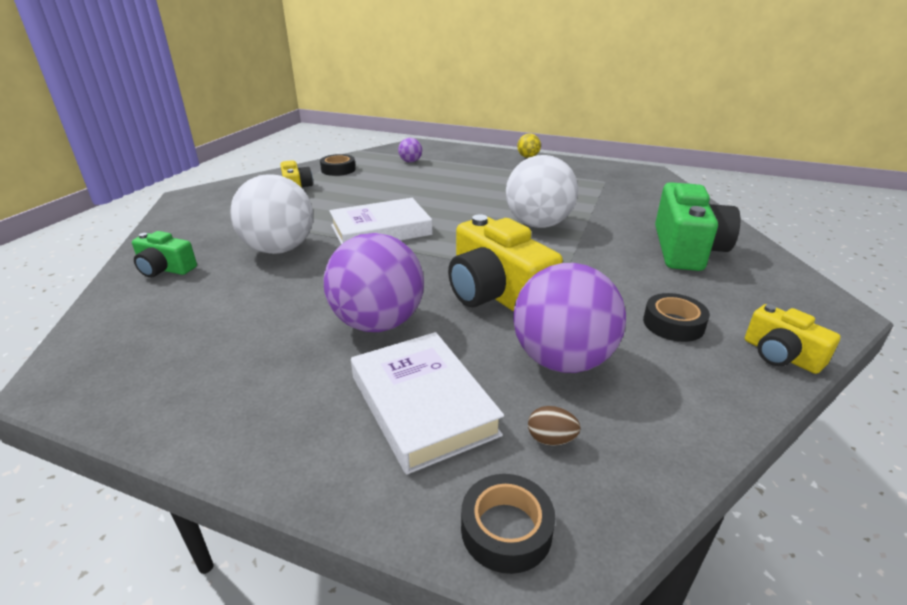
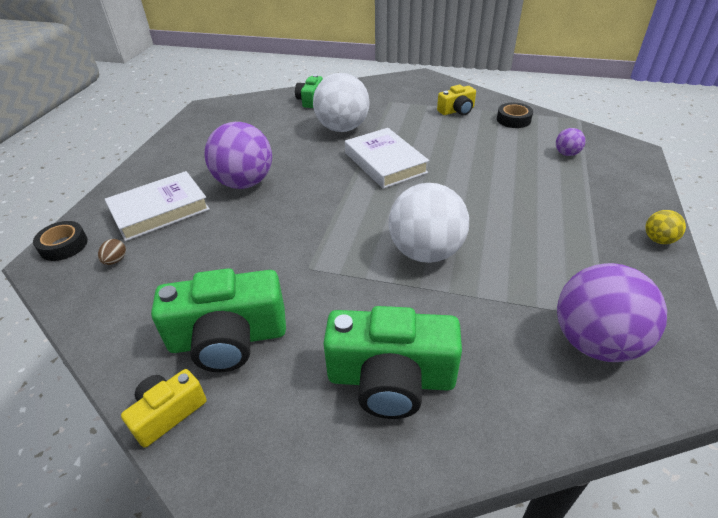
camera: 85 degrees right, 10 degrees up
yellow camera [448,214,563,312] -> none
purple ball [513,263,626,373] -> purple ball moved to [557,263,667,362]
black tape [643,293,710,342] -> green camera [151,268,286,372]

